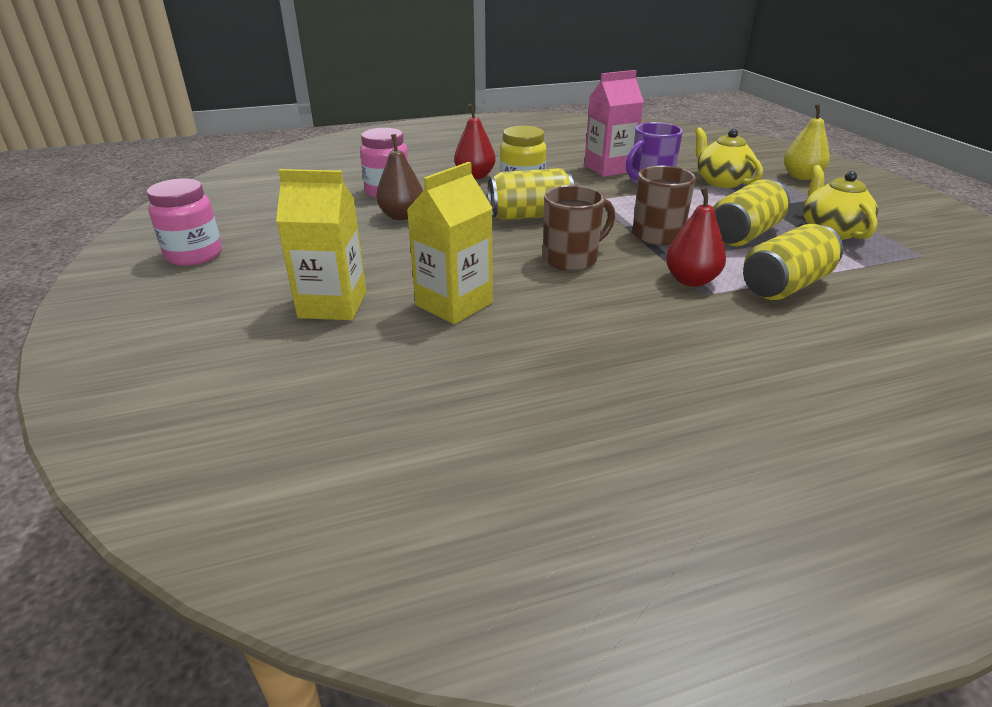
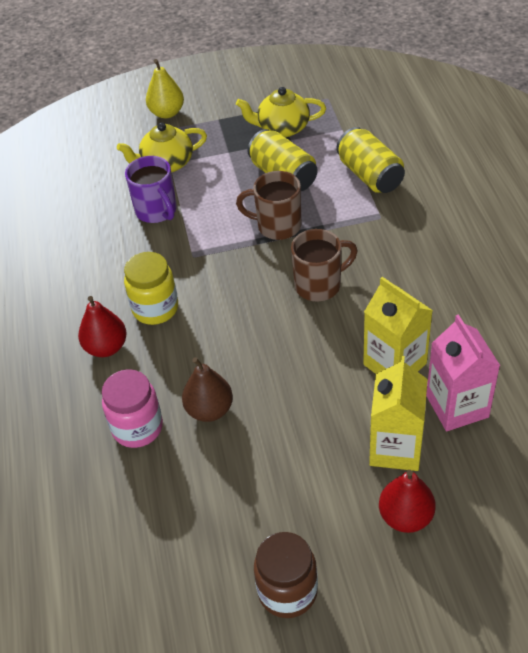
camera: 80 degrees left, 15 degrees up
pink jar [147,178,222,266] -> brown jar [254,532,318,618]
yellow can [488,168,574,220] -> none
brown mug [543,185,615,271] -> brown mug turned 90 degrees clockwise [291,229,358,301]
pink carton [584,70,644,177] -> pink carton moved to [426,315,500,431]
red pear [666,186,726,287] -> red pear moved to [379,470,436,533]

